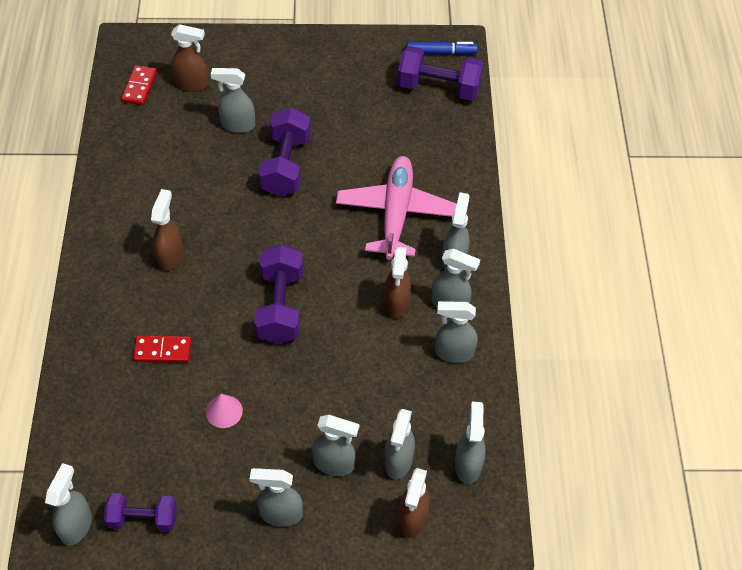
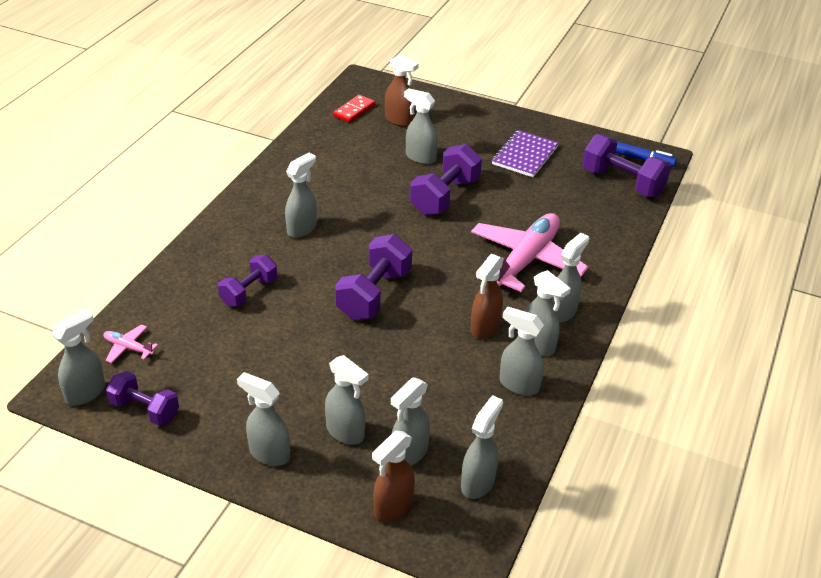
camera: 25 degrees right, 15 degrees down
red domino [133,336,191,363] -> purple dumbbell [218,255,277,307]
brown spray bottle [151,189,183,271] -> grey spray bottle [285,153,317,238]
pink cone [206,394,243,428] -> none
none -> pink plane [104,324,158,363]
none -> purple notebook [492,130,559,177]

